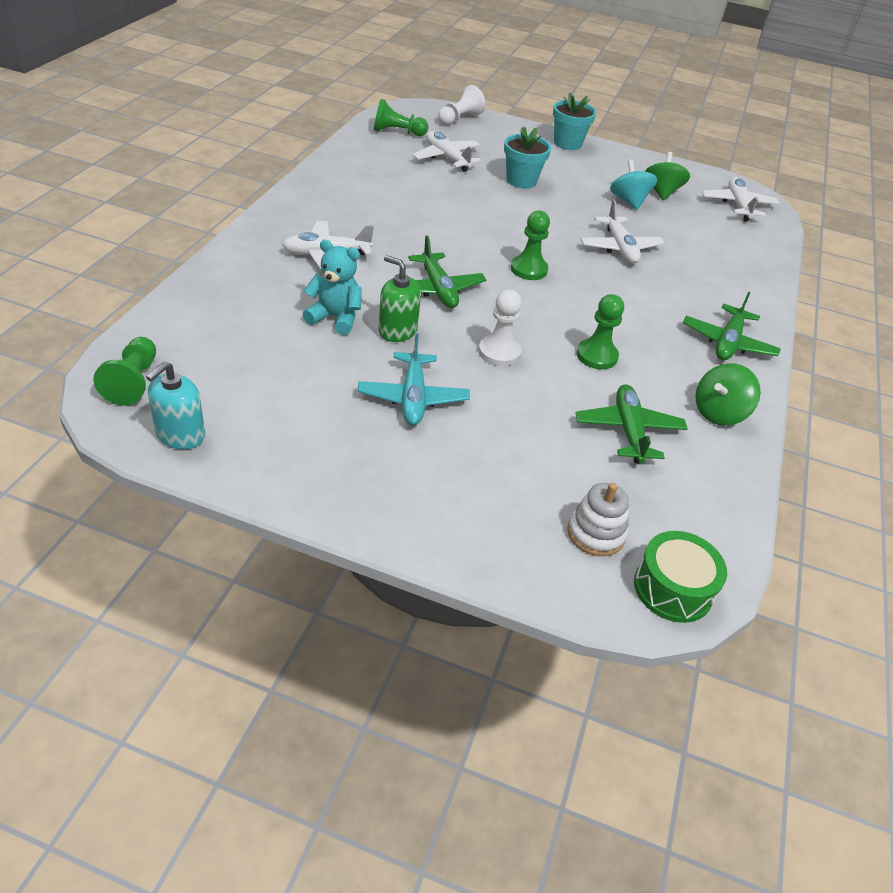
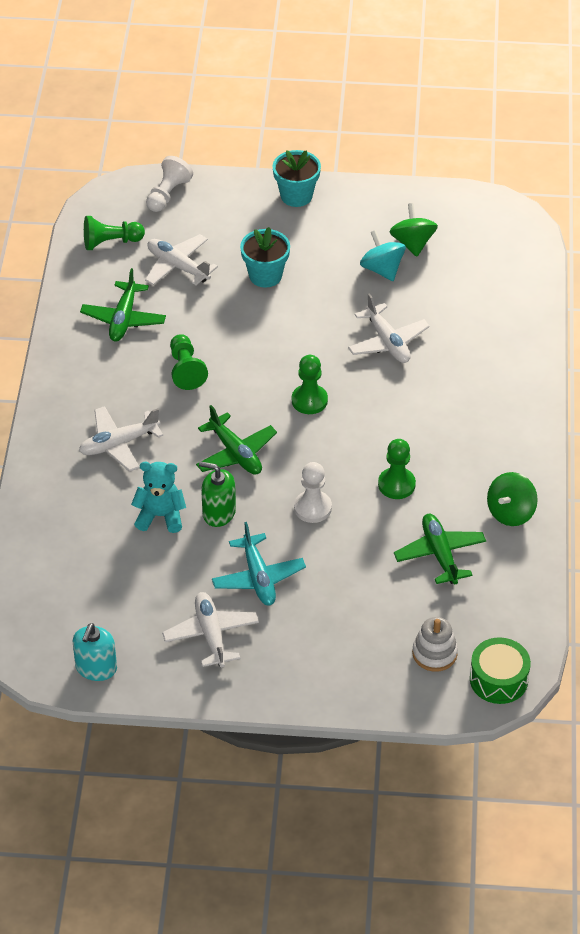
camera: 10 degrees left, 5 degrees up
green pawn [93,337,156,406] -> green pawn moved to [170,334,208,390]
green plane [683,292,781,361] -> green plane moved to [80,268,166,341]
white plane [702,177,780,222] -> white plane moved to [162,592,259,667]

